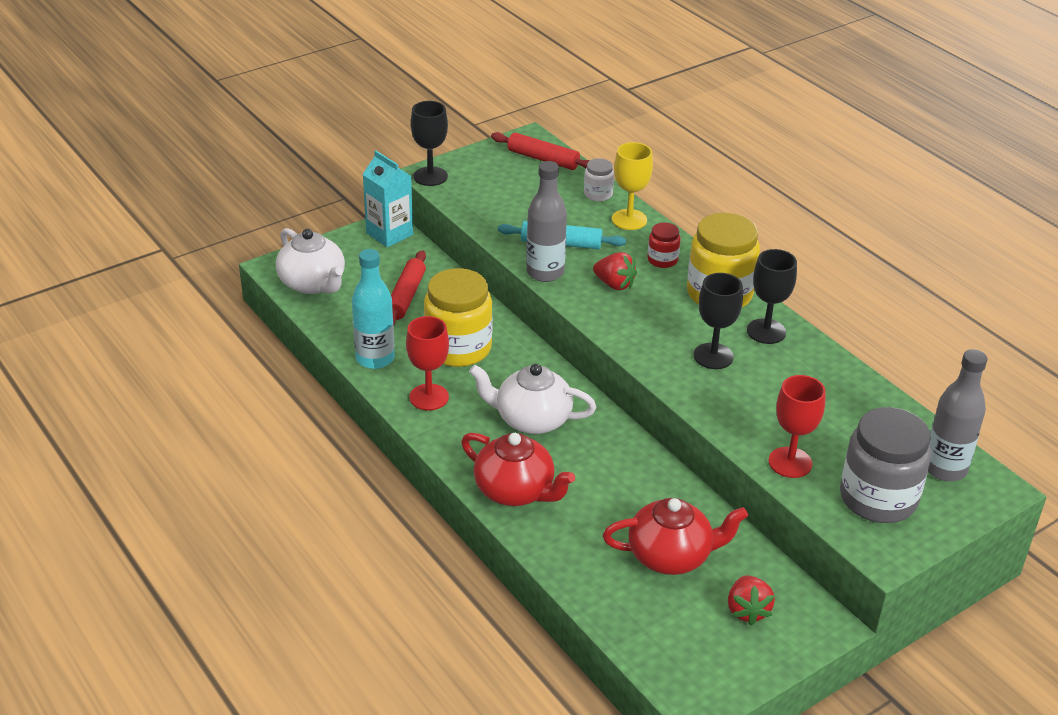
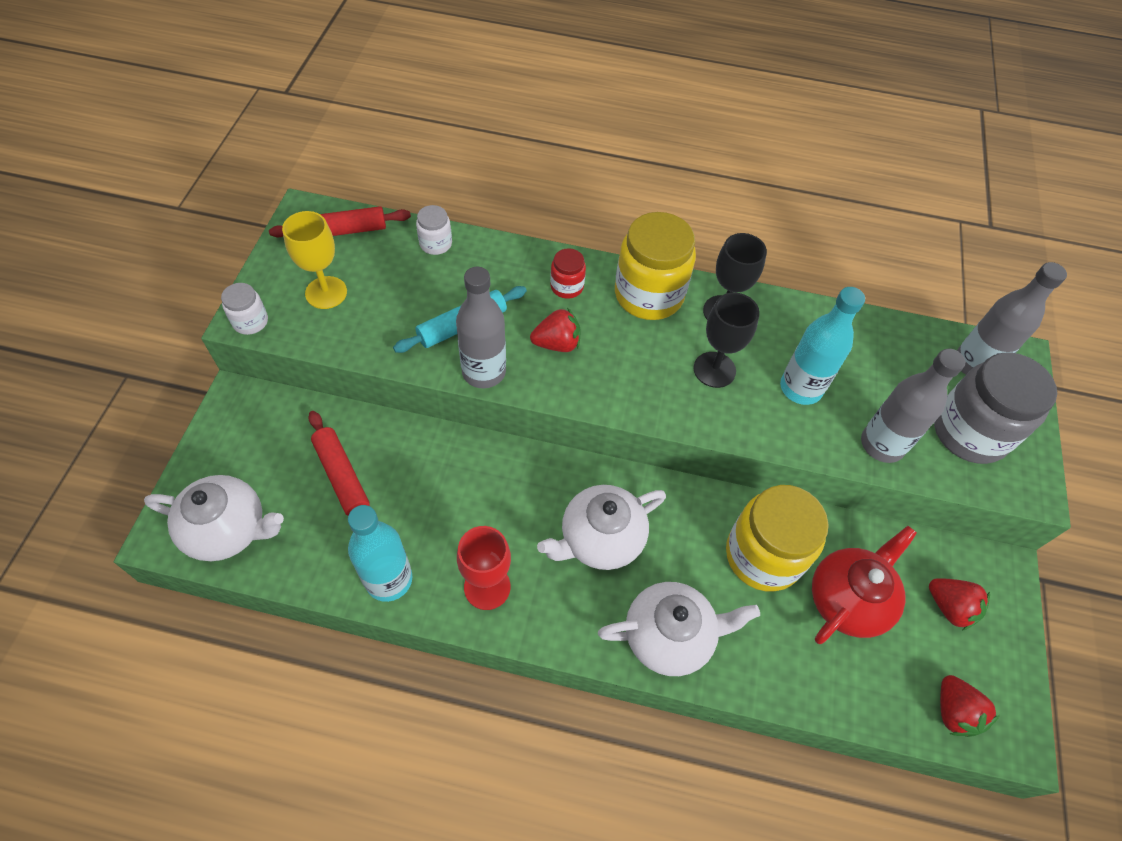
camera: 45 degrees left, 20 degrees up
turquoise carton [362,151,413,247] -> none
black goblet [411,101,448,186] -> white jar [221,283,268,335]
yellow jar [424,268,492,367] -> yellow jar moved to [726,485,829,591]
red teapot [461,433,575,506] -> white teapot [598,582,760,676]
yellow goblet [612,142,653,230] -> yellow goblet moved to [282,211,347,309]
red goblet [769,375,826,478] -> grey bottle [861,349,965,463]
none -> turquoise bottle [780,287,865,405]
none -> red strawberry [940,675,1000,737]

